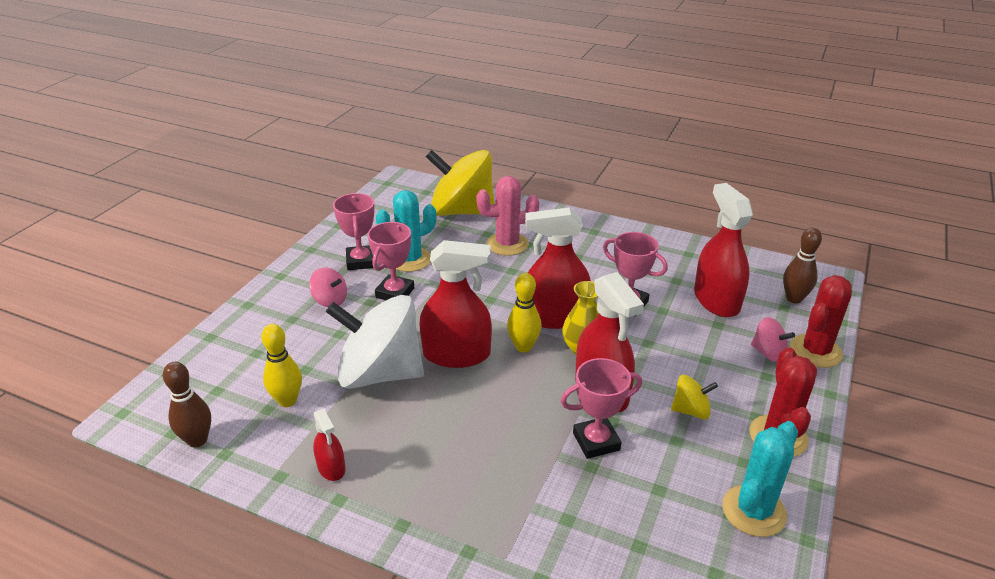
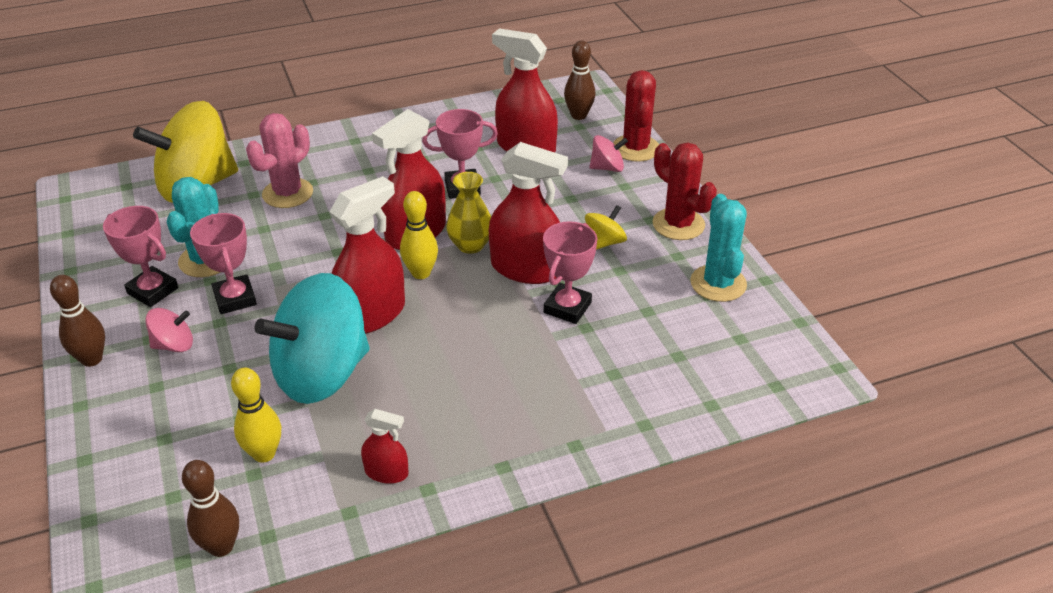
camera: 45 degrees left, 5 degrees up
white spinning top [326,295,424,389] -> turquoise spinning top [254,273,370,404]
none -> brown bowling pin [50,275,105,367]

